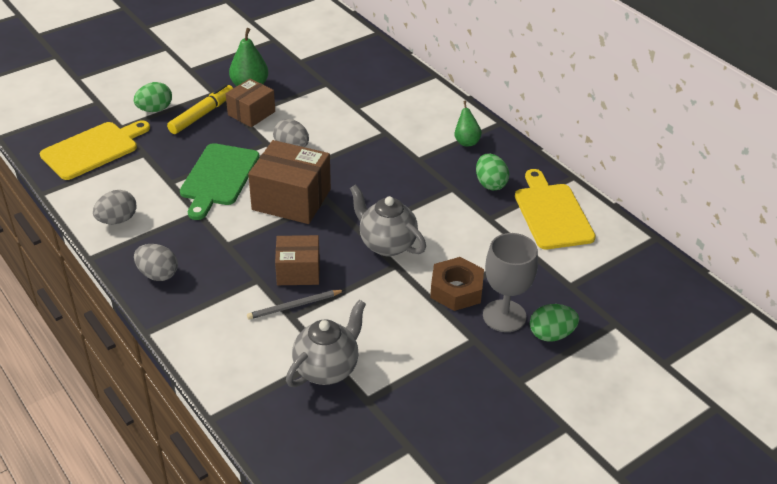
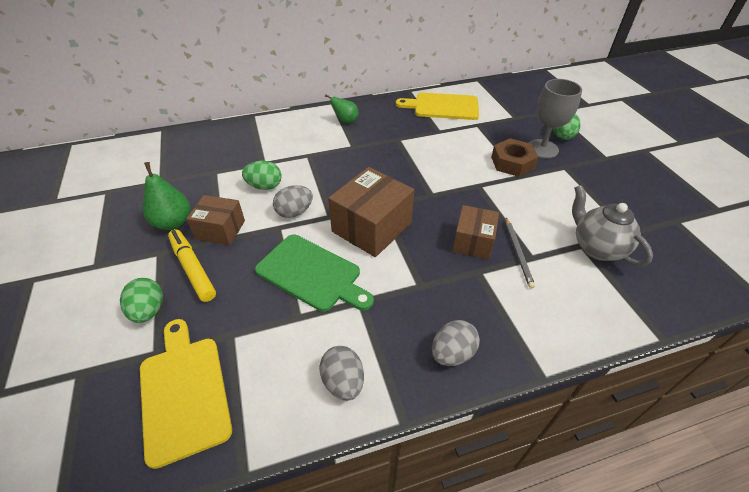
camera: 70 degrees left, 5 degrees up
brown box [226,78,275,127] -> brown box turned 45 degrees counterclockwise [186,195,245,245]
grey teapot [350,184,426,256] -> none
green egg [476,154,509,190] -> green egg moved to [242,161,281,190]

